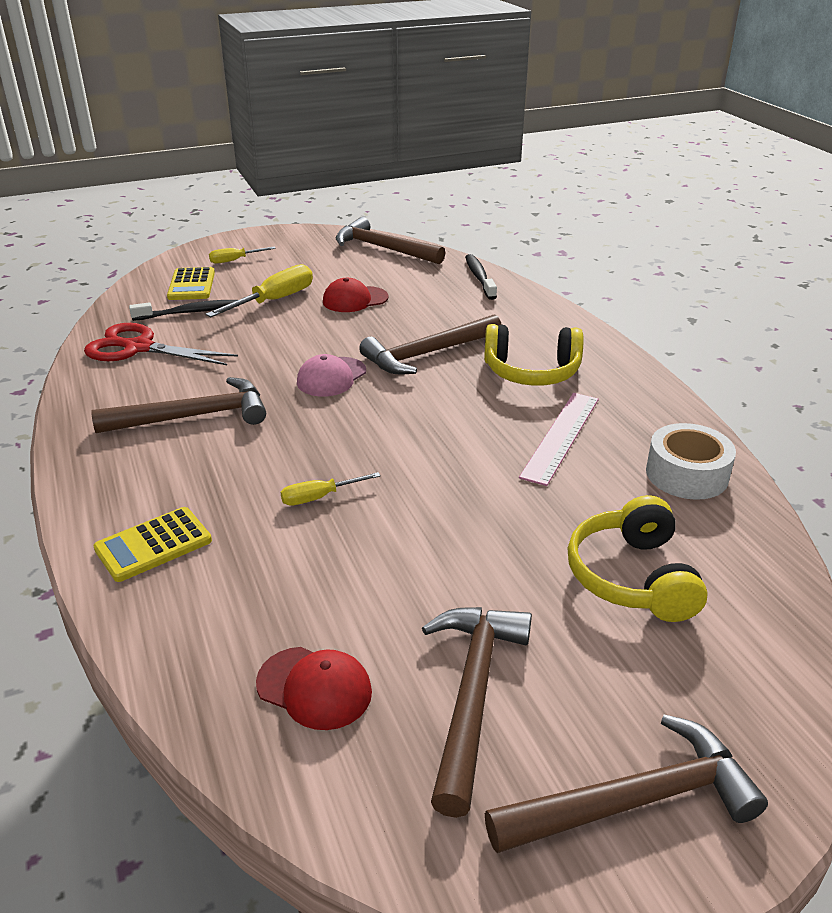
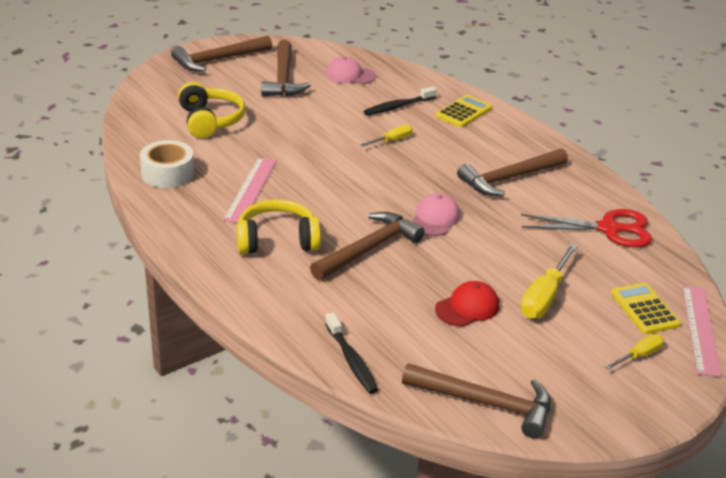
camera: 165 degrees right, 0 degrees up
black toothbrush [129,300,237,321] -> black toothbrush moved to [364,87,437,115]
red cap [256,647,372,730] -> pink cap [325,56,376,84]
none -> pink ruler [682,286,722,377]

